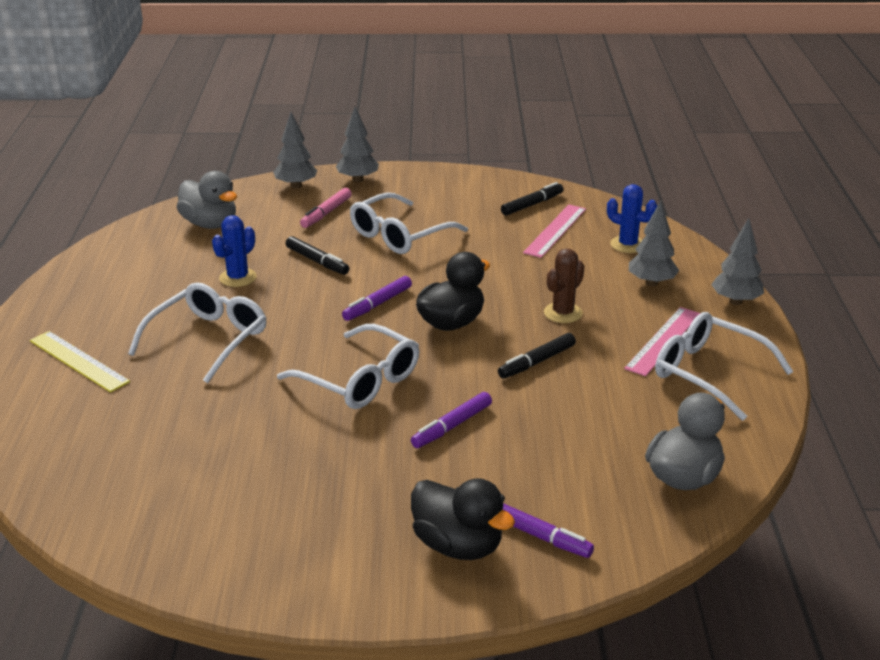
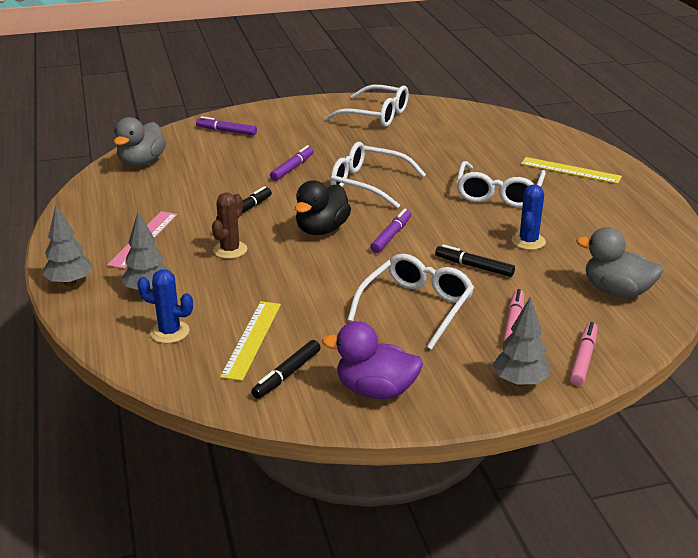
camera: 165 degrees right, 0 degrees up
grey tree [273,112,317,189] -> pink marker [570,322,598,385]
black duck [411,478,515,560] -> none
pink ruler [523,205,586,258] -> yellow ruler [220,301,281,381]
white glasses [655,312,794,421] -> white glasses moved to [325,85,409,127]
none -> purple duck [322,321,423,399]

